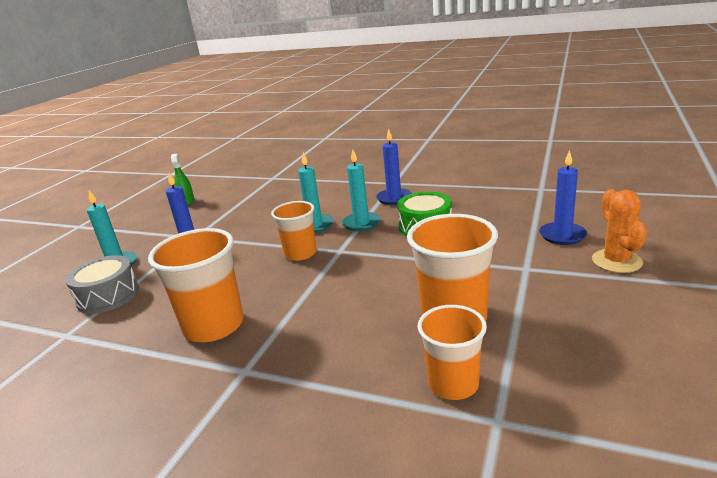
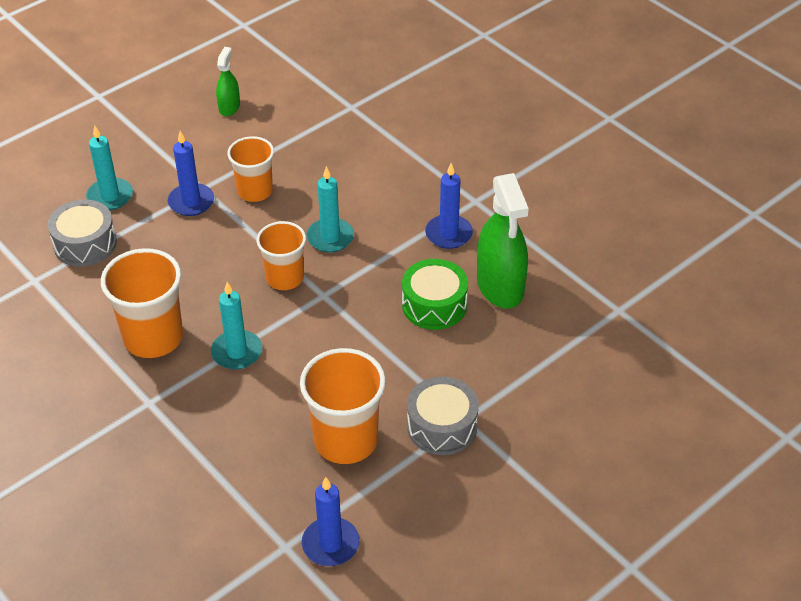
camera: 25 degrees right, 20 degrees up
turquoise candle [342,150,381,232] -> turquoise candle moved to [211,282,262,370]
orange cup [417,305,487,400] -> orange cup moved to [227,136,274,202]
blue candle [539,150,587,245] -> blue candle moved to [302,477,360,566]
orange cactus [592,189,647,273] -> none
none -> grey drum [407,377,479,455]
none -> green spray bottle [477,173,529,309]

